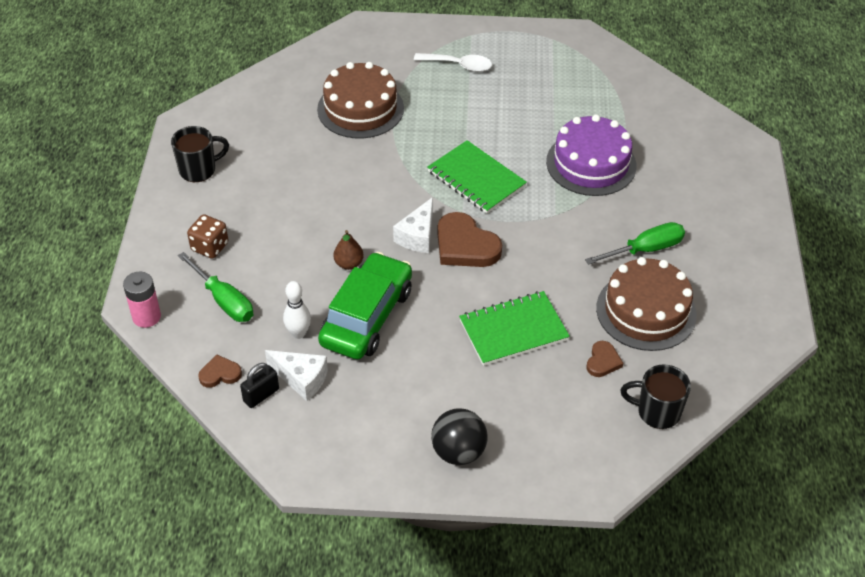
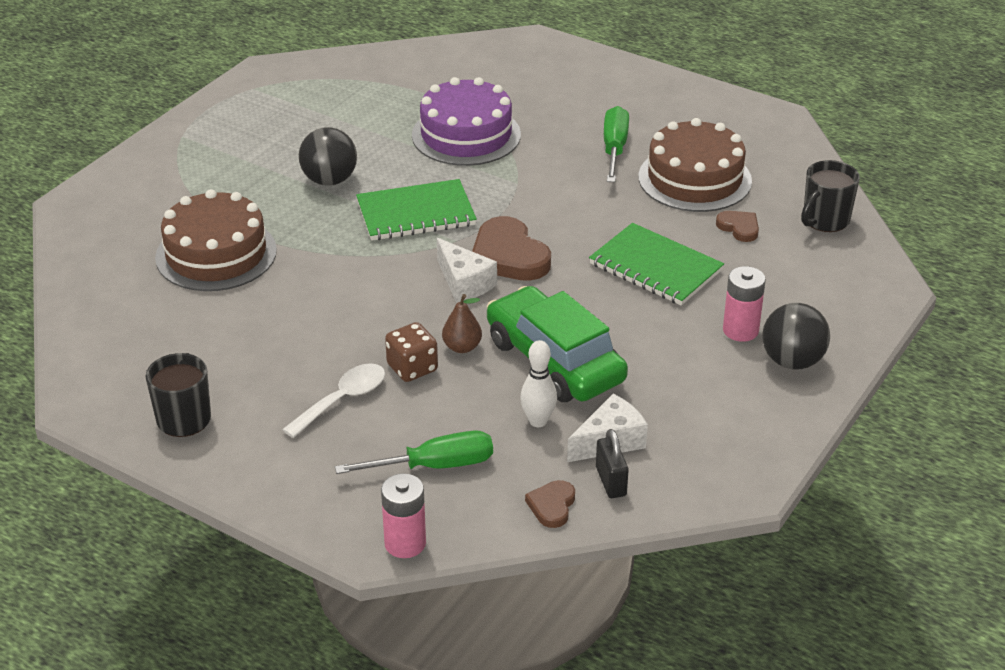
camera: 60 degrees left, 10 degrees down
brown dice [187,214,228,259] -> brown dice moved to [385,322,438,382]
white spoon [414,53,492,72] -> white spoon moved to [282,363,385,438]
brown heart [437,212,502,267] -> brown heart turned 75 degrees clockwise [472,216,551,281]
green notebook [459,291,570,366] -> green notebook turned 60 degrees counterclockwise [589,223,724,306]
none -> black ball [299,127,357,186]
none -> pink battery [723,266,766,342]

